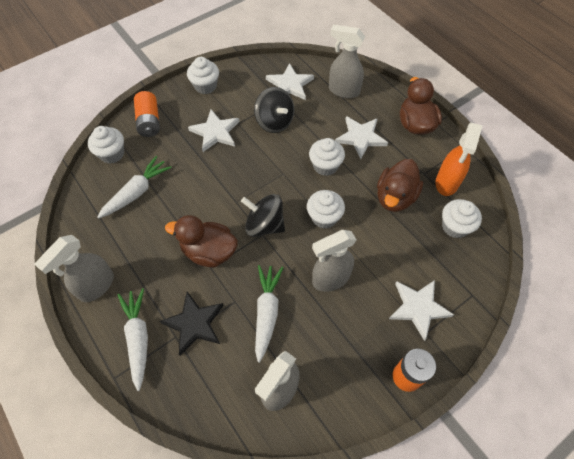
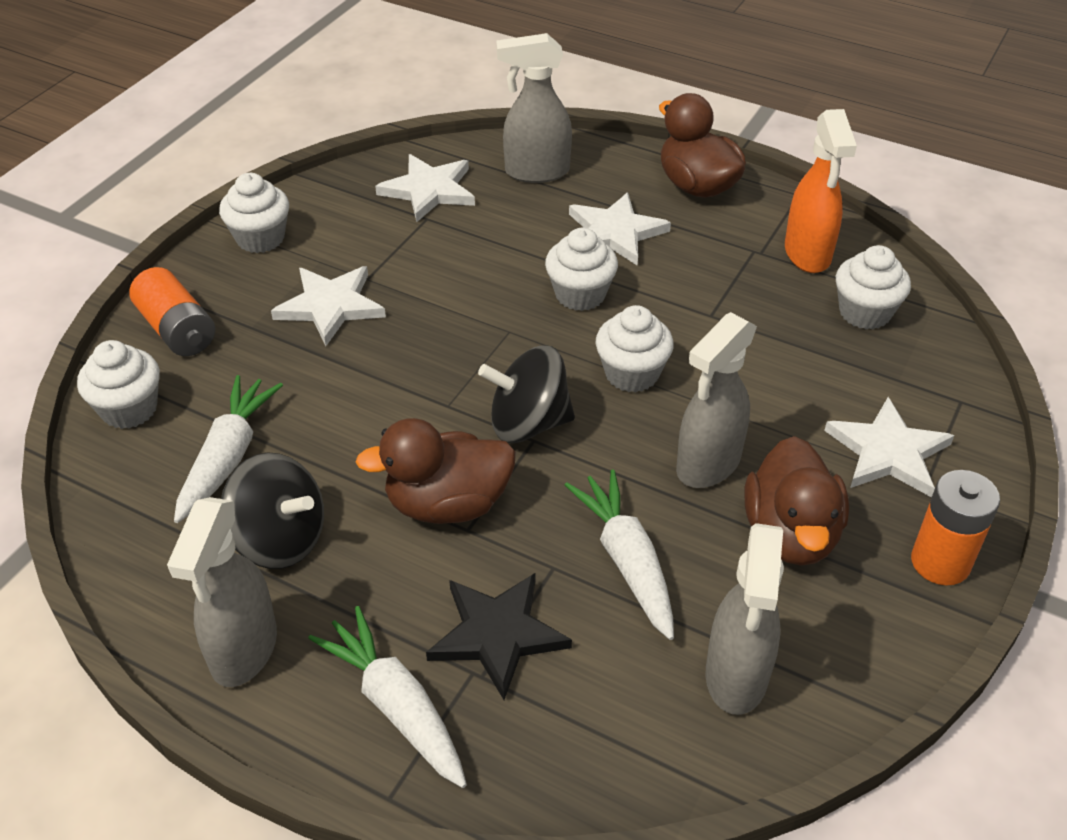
camera: 25 degrees left, 15 degrees down
black spinning top [254,87,294,133] -> black spinning top moved to [221,452,324,569]
brown duck [377,159,423,212] -> brown duck moved to [745,436,849,566]

